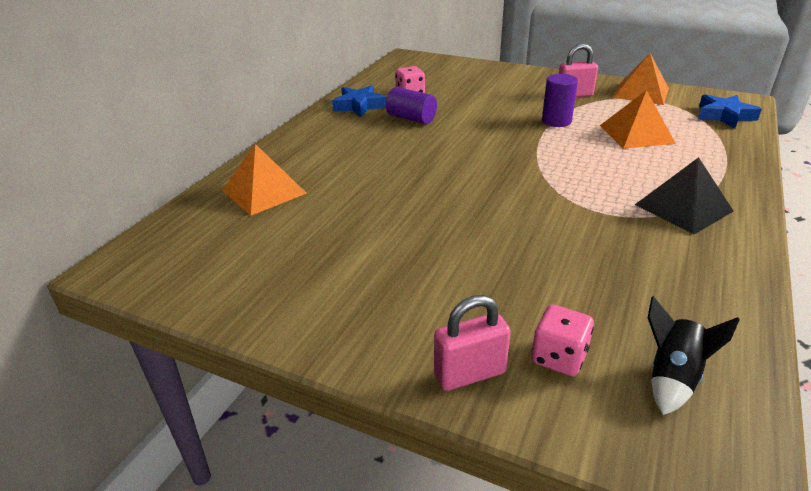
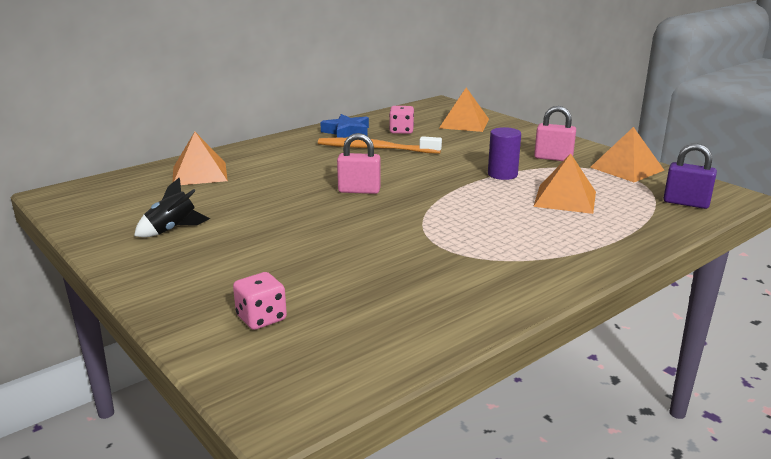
camera: 25 degrees right, 10 degrees down
purple cylinder [386,87,437,124] -> orange toothbrush [318,136,442,154]
pink padlock [434,295,511,391] -> pink padlock moved to [337,133,381,194]
black pyramid [635,157,733,234] -> none
black rocket [648,296,740,415] -> black rocket moved to [134,178,210,237]
blue star [698,94,762,129] -> purple padlock [664,144,717,209]
none -> orange pyramid [439,87,489,132]

